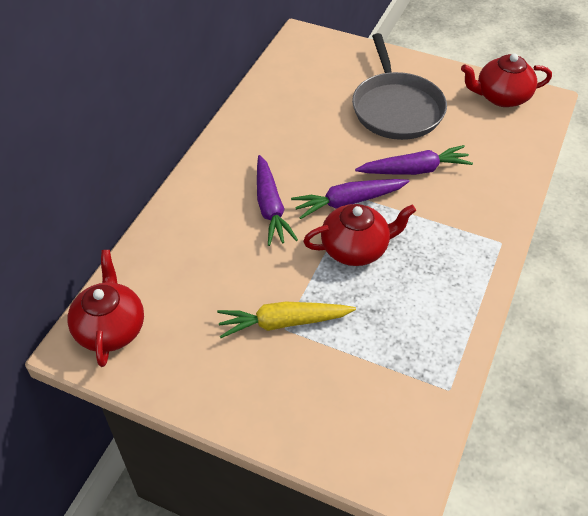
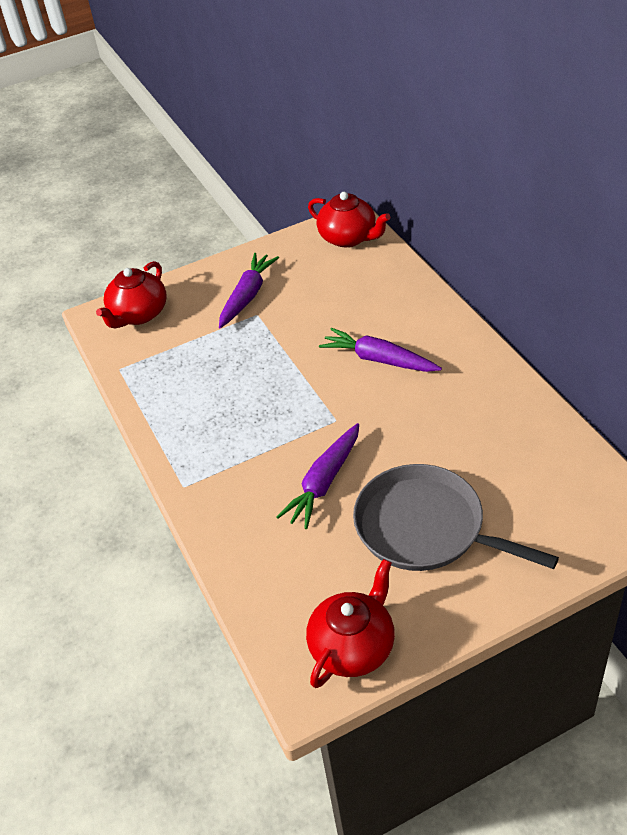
camera: 135 degrees right, 5 degrees down
yellow carrot [217,302,356,338] -> none
purple carrot [291,179,410,219] -> purple carrot moved to [219,253,279,328]
red teapot [303,204,416,266] -> red teapot moved to [96,261,166,328]

